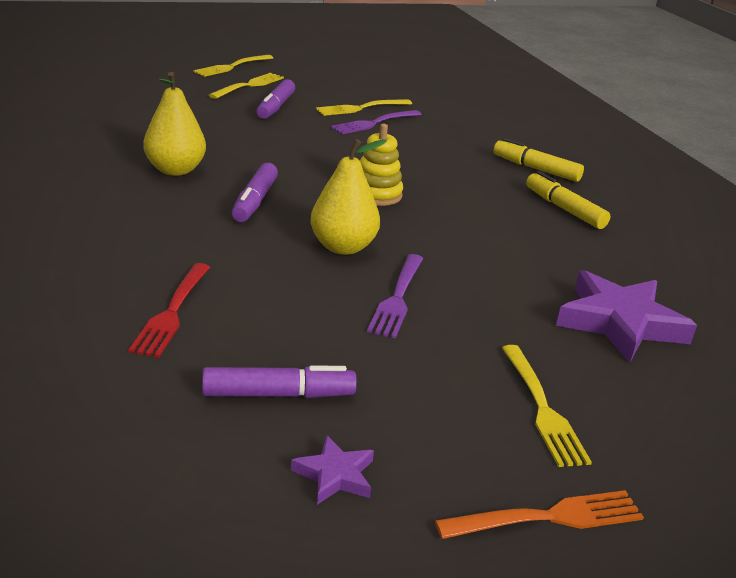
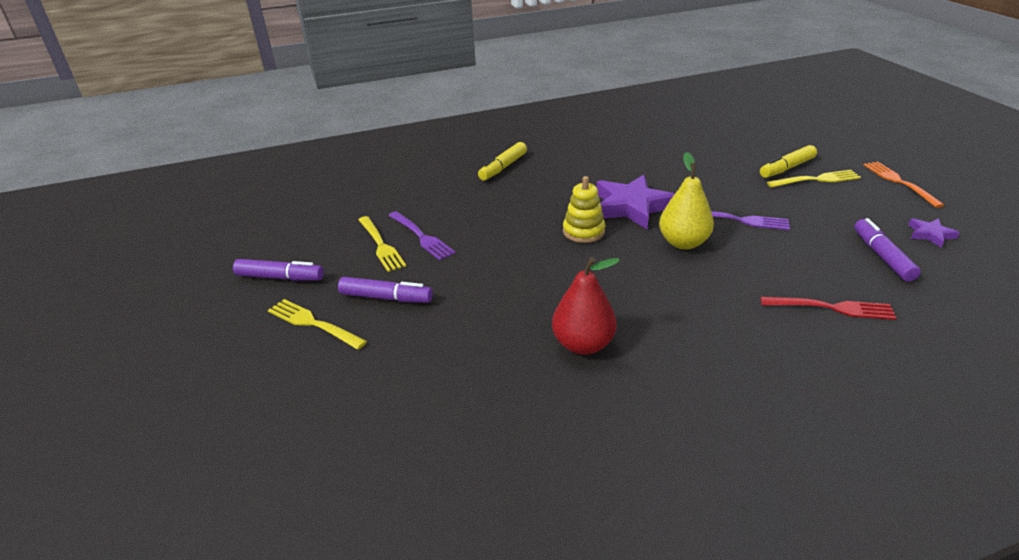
camera: 85 degrees left, 5 degrees up
yellow pear [143,72,206,176] -> red pear [552,257,620,355]
yellow fork [193,55,273,77] -> none
purple marker [232,163,278,222] -> purple marker moved to [233,259,324,281]
yellow marker [526,171,610,229] -> yellow marker moved to [760,145,817,178]
purple star [556,270,697,363] -> purple star moved to [597,175,674,229]

